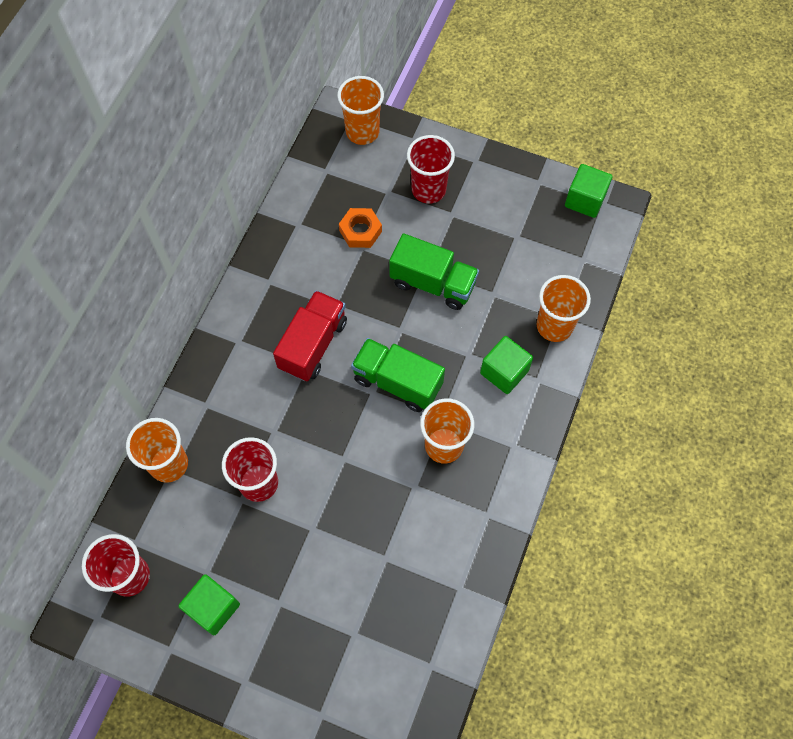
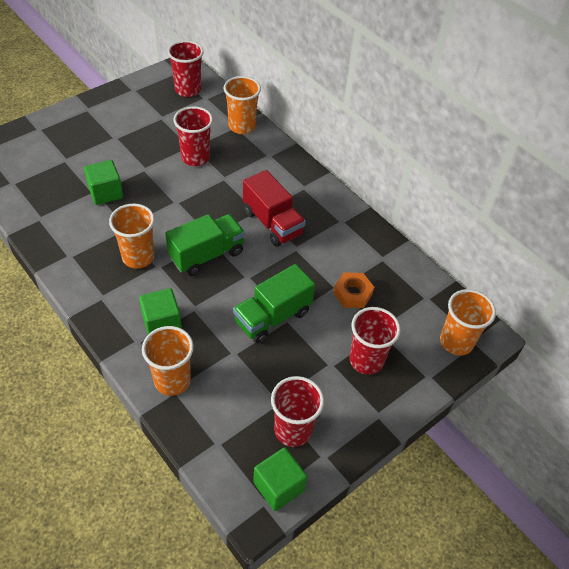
camera: 115 degrees right, 15 degrees down
green cube [178,574,240,635] -> green cube moved to [84,160,123,205]
none -> red cup [271,376,324,447]

